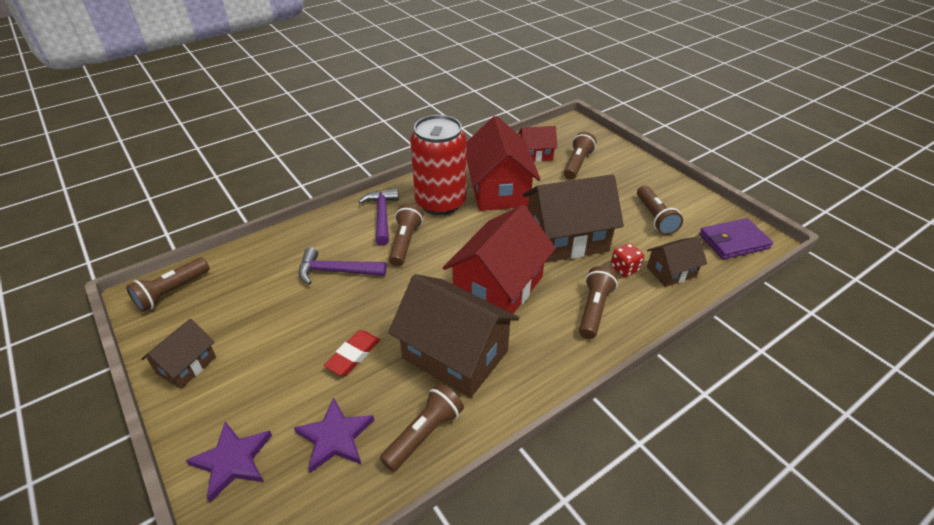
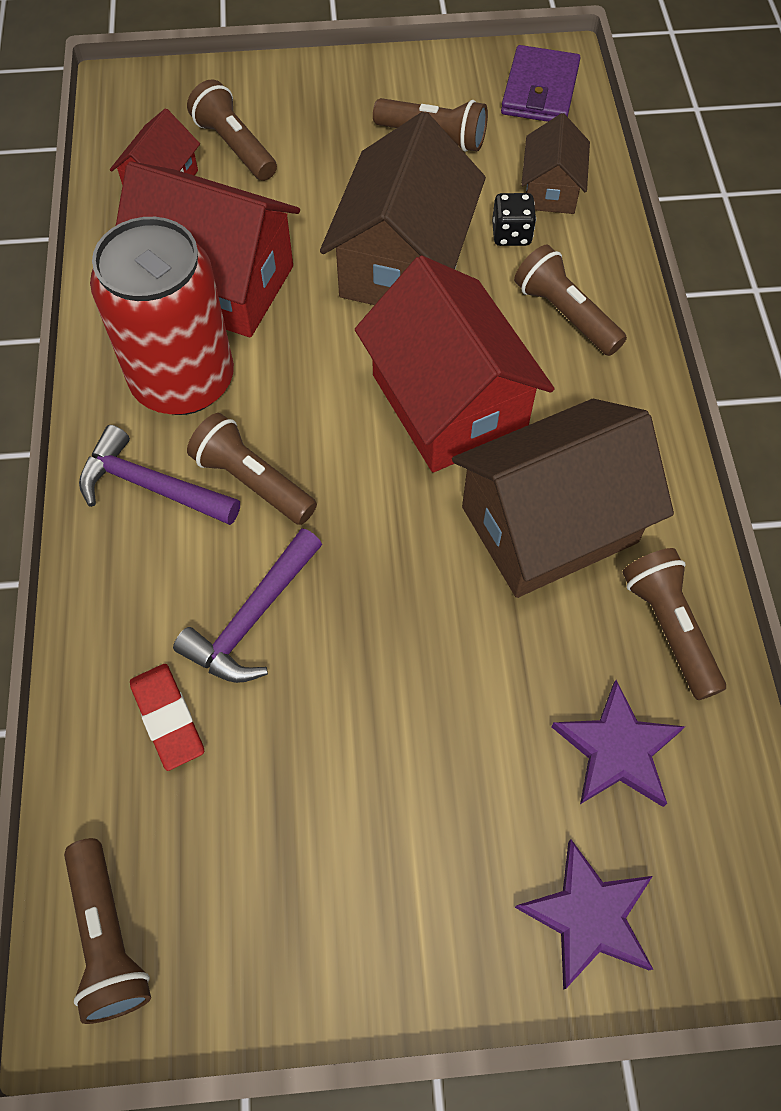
camera: 60 degrees left, 20 degrees up
brown house [141,319,216,389] -> none
red eraser [324,330,380,376] -> red eraser moved to [130,664,204,771]
red dice [611,243,644,277] -> black dice [492,193,536,246]

